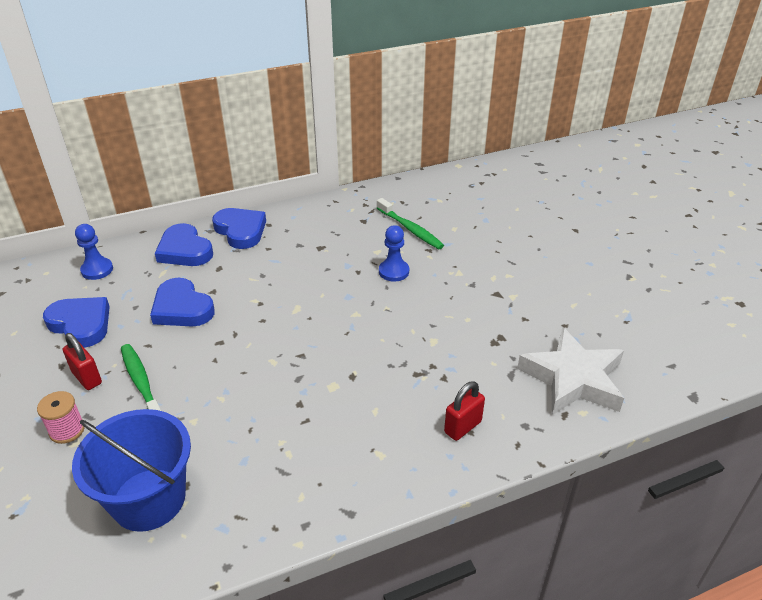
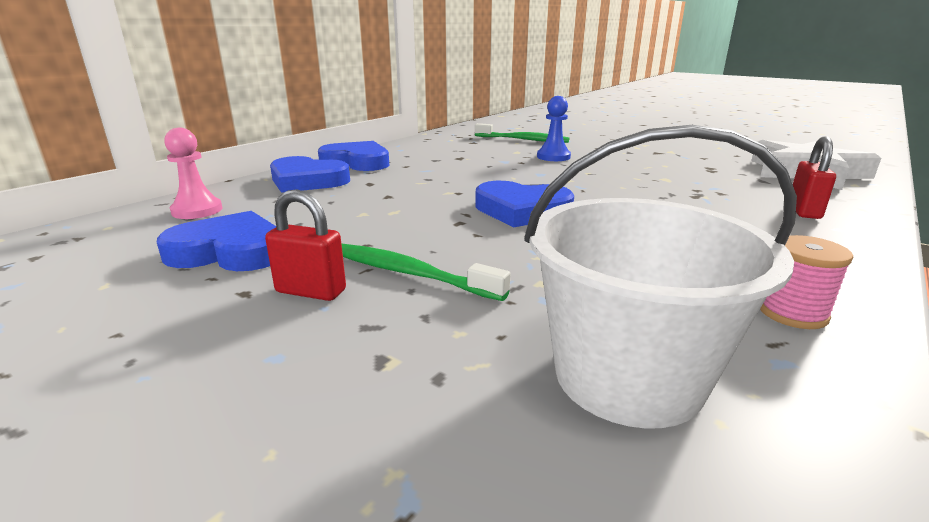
camera: 30 degrees left, 15 degrees down
pink spool [37,391,85,444] -> pink spool moved to [760,235,853,329]
blue bucket [72,409,191,532] -> white bucket [524,125,797,429]
blue pawn [75,224,113,280] -> pink pawn [164,128,222,219]
blue heart [150,278,215,326] -> blue heart moved to [475,181,574,228]

